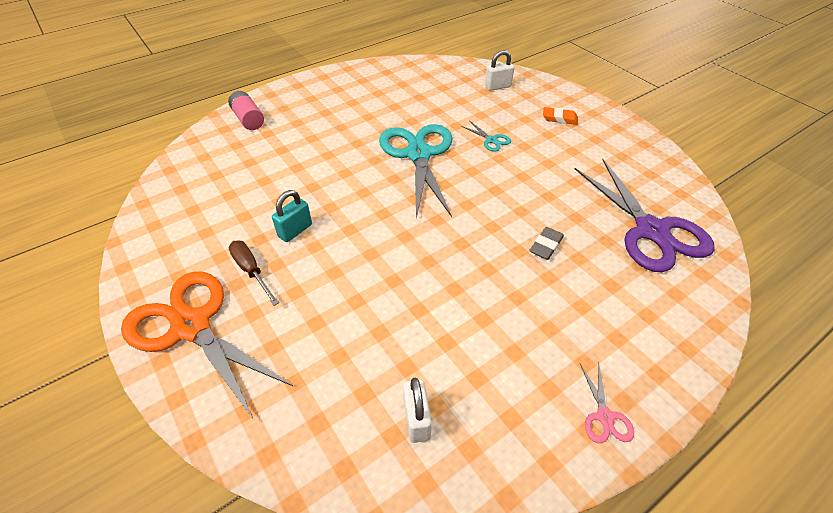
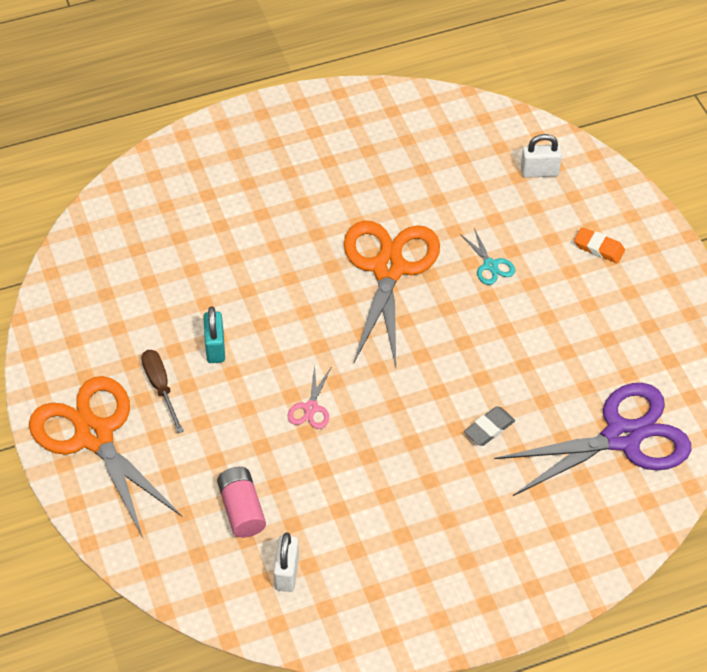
camera: 15 degrees right, 5 degrees up
pink battery [228,91,264,130] -> pink battery moved to [217,467,266,538]
turquoise padlock [272,190,312,242] -> turquoise padlock turned 60 degrees counterclockwise [203,306,225,363]
turquoise scissors [379,124,452,219] -> orange scissors [344,221,440,366]
purple scissors [574,159,715,272] -> purple scissors turned 105 degrees counterclockwise [494,383,691,496]
pink scissors [580,362,634,443] -> pink scissors moved to [288,365,332,429]

